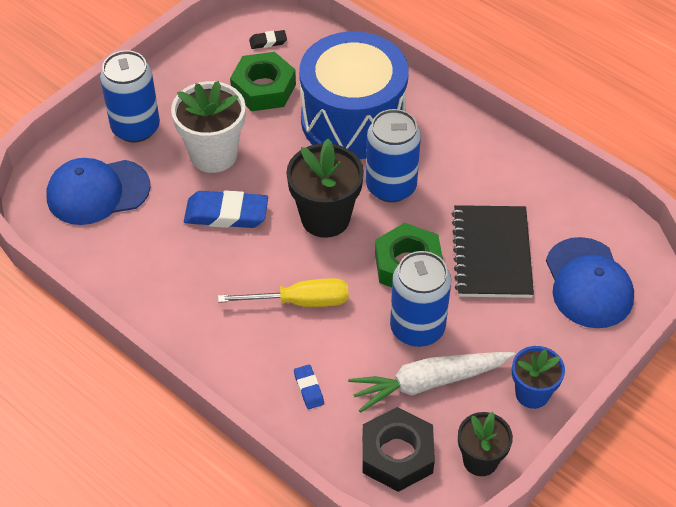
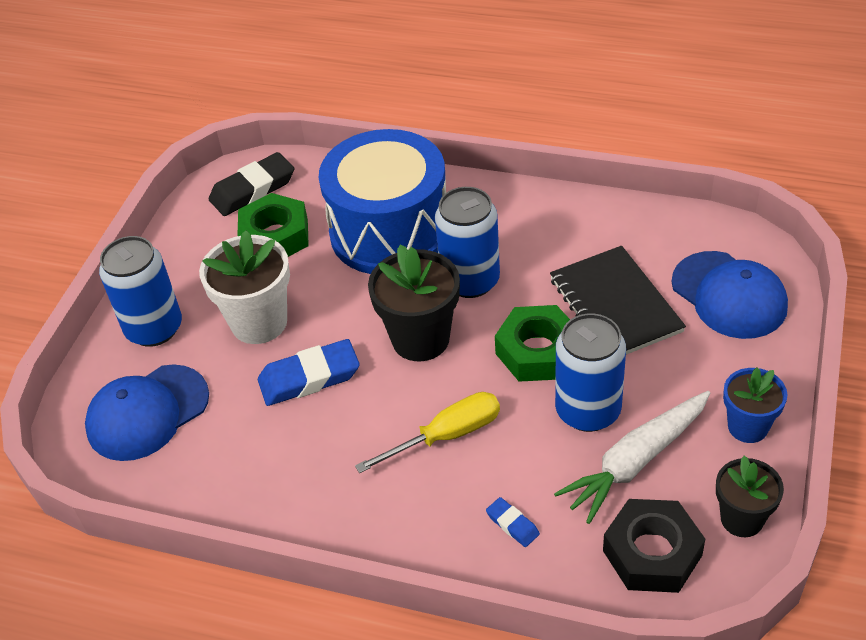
camera: 20 degrees left, 5 degrees down
black eraser [249,30,287,49] -> black eraser [209,152,294,216], size x2.02

